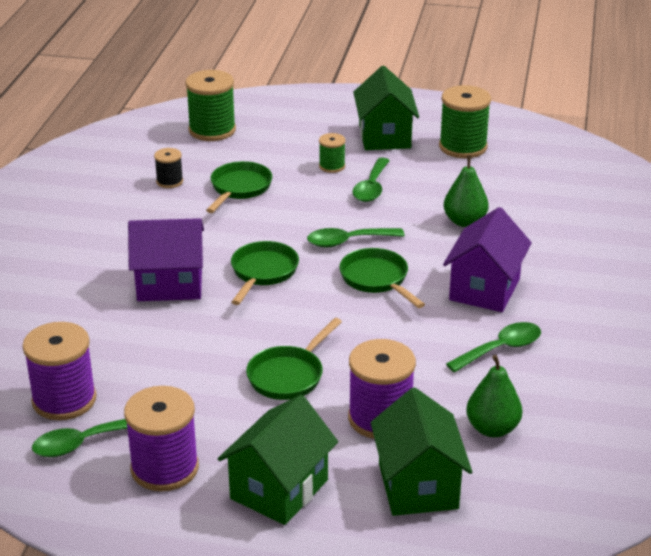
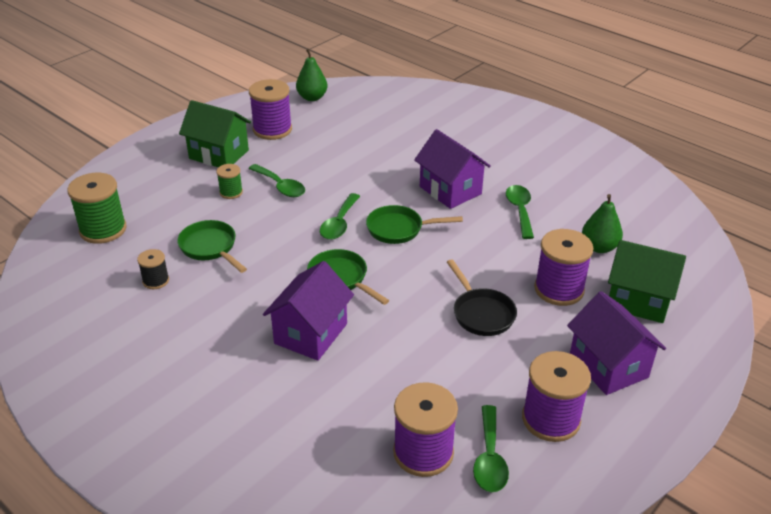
camera: 60 degrees left, 5 degrees up
green house [218,395,338,525] -> purple house [567,291,666,395]
green pan [246,318,342,400] -> black pan [447,259,517,336]
green spool [439,85,491,158] -> purple spool [249,79,292,140]
green pear [443,155,489,227] -> green pear moved to [296,49,328,101]

